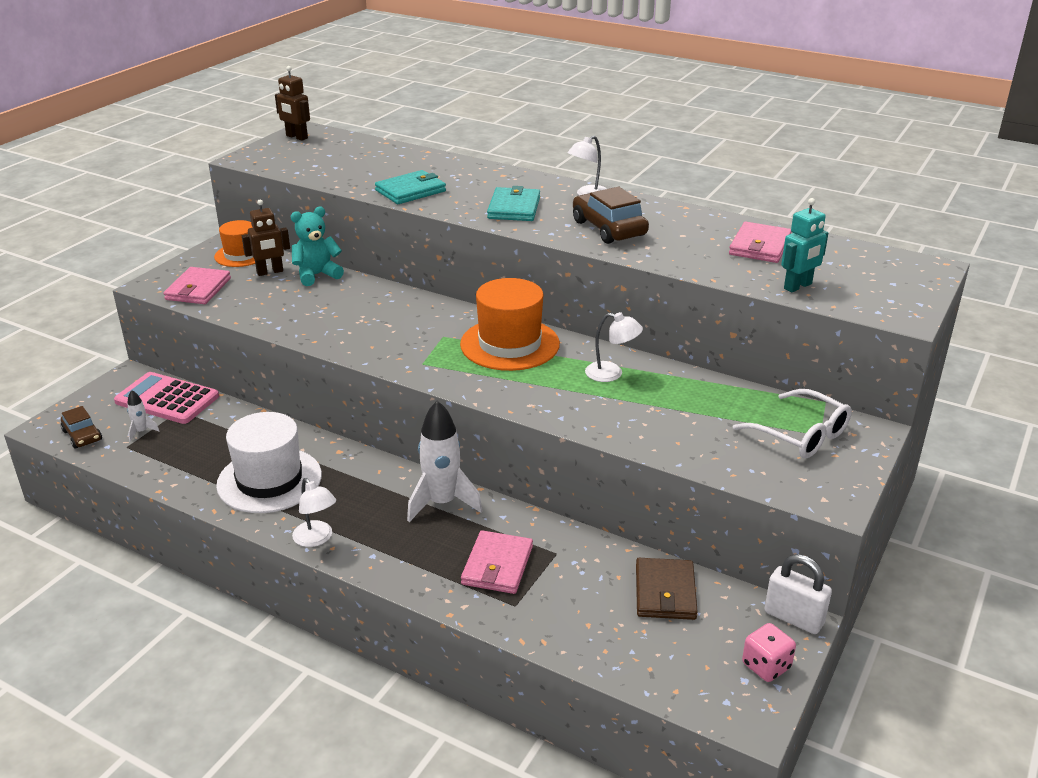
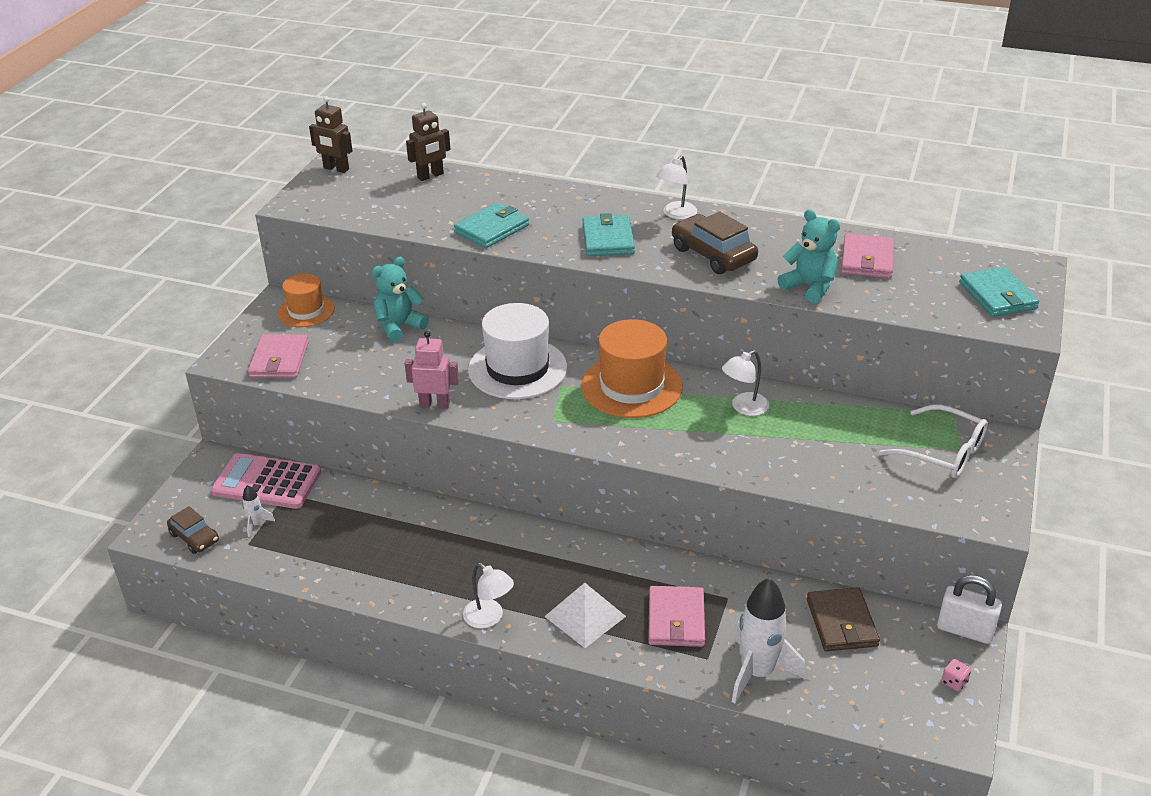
camera: 10 degrees left, 5 degrees up
white hat [216,412,322,513] -> white hat moved to [468,303,567,399]
brown robot [242,200,290,276] -> brown robot moved to [406,103,450,181]
white rocket [407,401,483,522] -> white rocket moved to [732,578,805,704]
white lamp [585,312,643,382] -> white lamp turned 135 degrees clockwise [722,350,769,416]
pink dice [742,623,796,682] -> pink dice [941,659,971,691], size x0.60
turquoise robot [781,198,828,292] -> none
none -> pink robot [405,331,459,409]
none -> white pyramid [544,583,626,648]
none -> turquoise teddy bear [778,209,840,304]
none -> turquoise wallet [959,267,1039,317]

